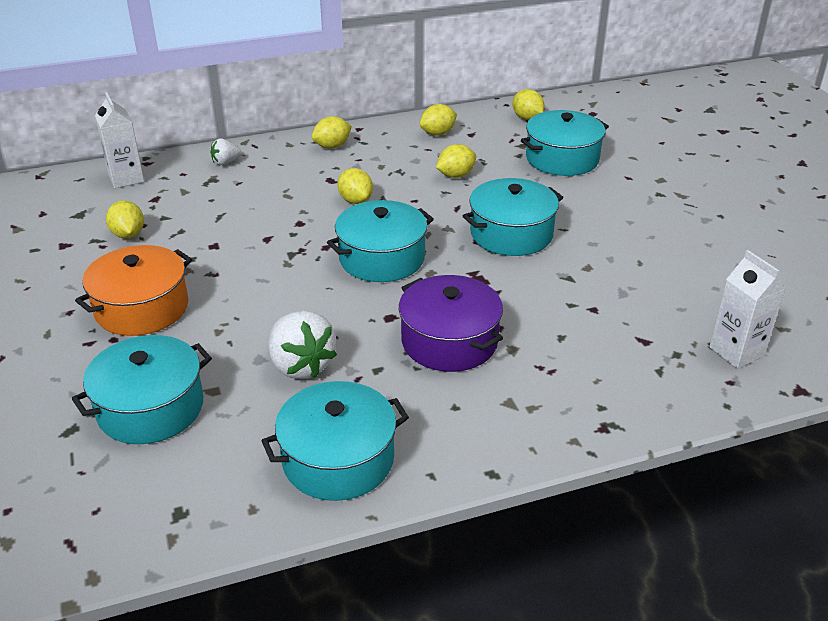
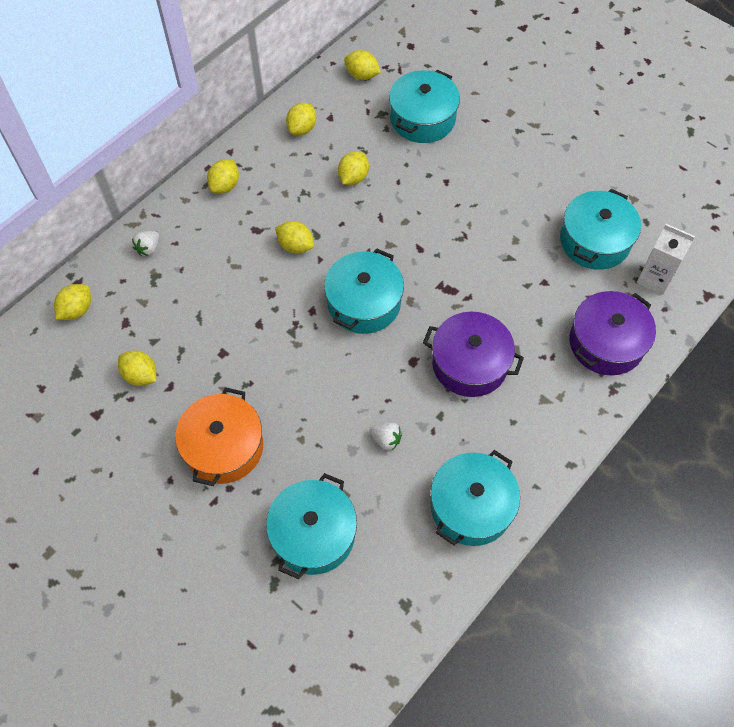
camera: 30 degrees left, 25 degrees up
white carton [95,92,144,188] -> yellow lemon [54,284,91,320]
white strawberry [269,311,337,379] -> white strawberry [369,422,402,450], size x0.53
turquoise pot [463,178,563,256] -> turquoise pot moved to [560,189,641,270]
none -> purple pot [570,291,656,375]

